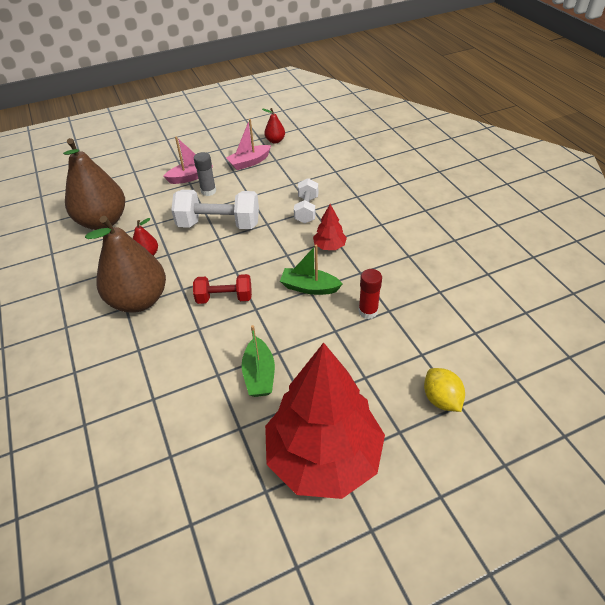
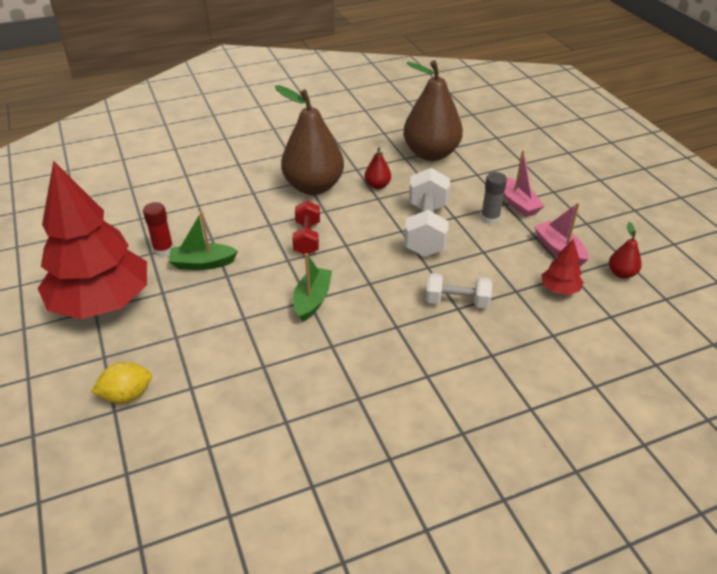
camera: 90 degrees right, 5 degrees down
red tree [313,204,347,250] -> red tree moved to [542,239,584,295]
red glue stick [358,269,382,319] -> red glue stick moved to [143,202,174,257]

